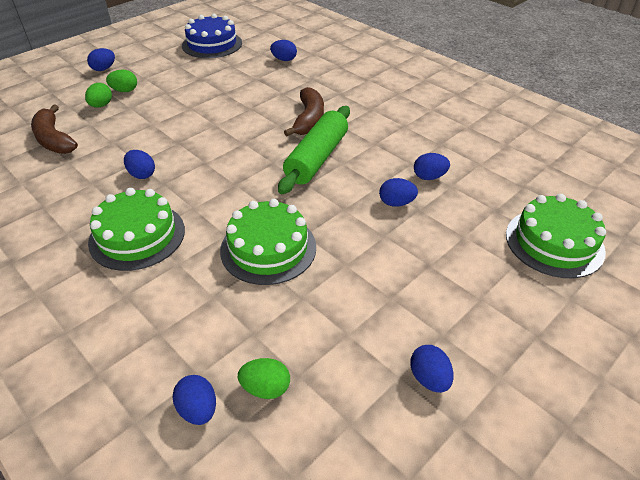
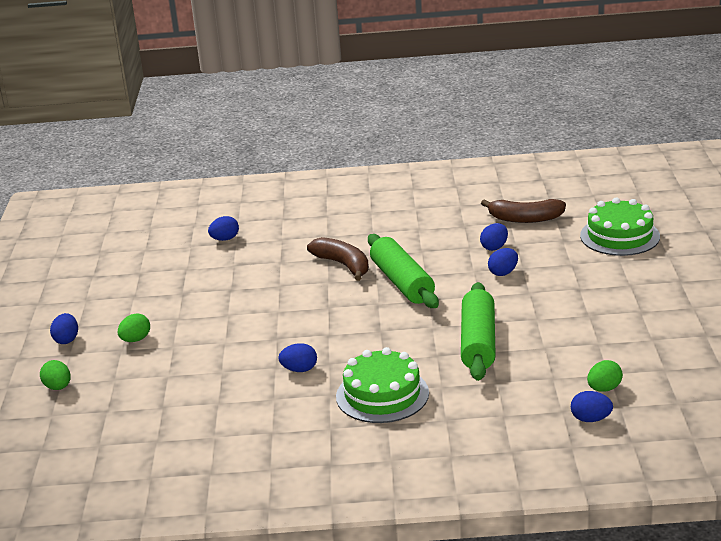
camera: 45 degrees left, 15 degrees down
brown banana [31,104,78,154] -> brown banana moved to [481,199,566,223]
green egg [85,83,112,108] -> green egg moved to [40,360,71,390]
blue cake [182,14,242,58] -> none
green cake [220,199,316,285] -> green rolling pin [461,282,496,381]
blue egg [410,345,454,393] -> none

